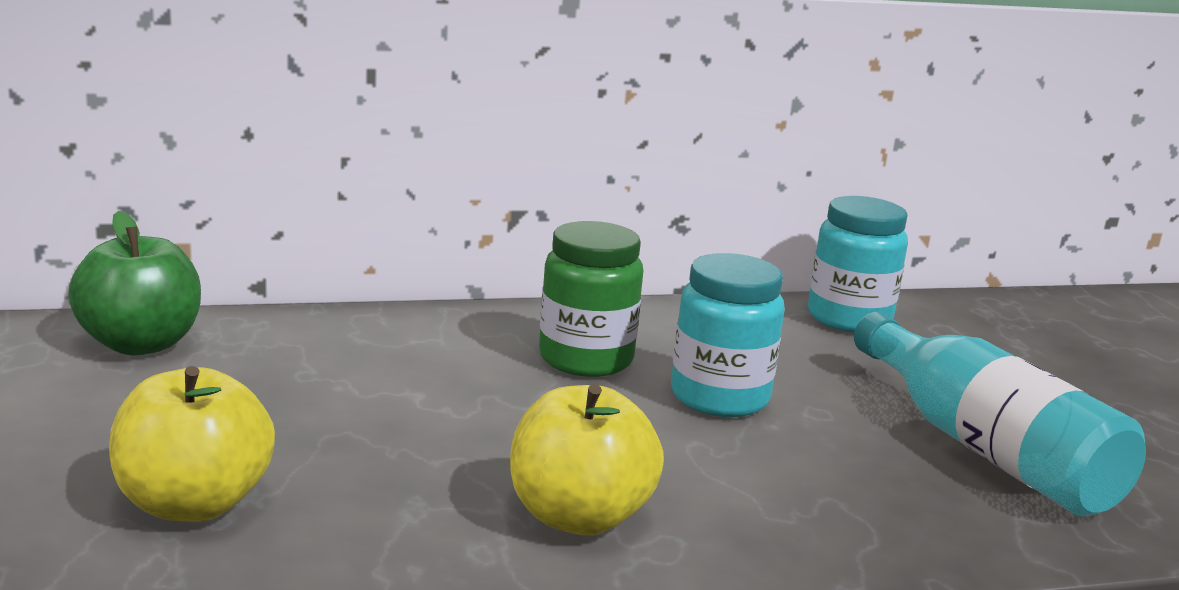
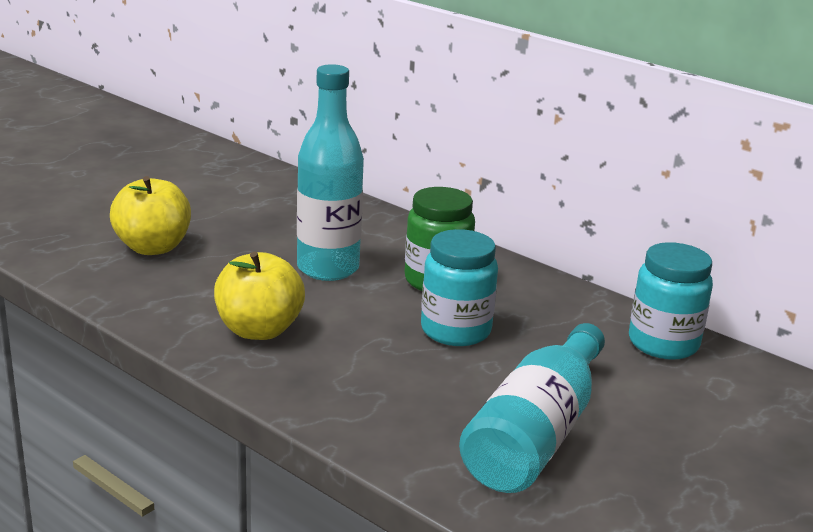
camera: 55 degrees right, 5 degrees up
green apple [68,211,201,355] -> none
none -> turquoise bottle [297,64,364,281]

